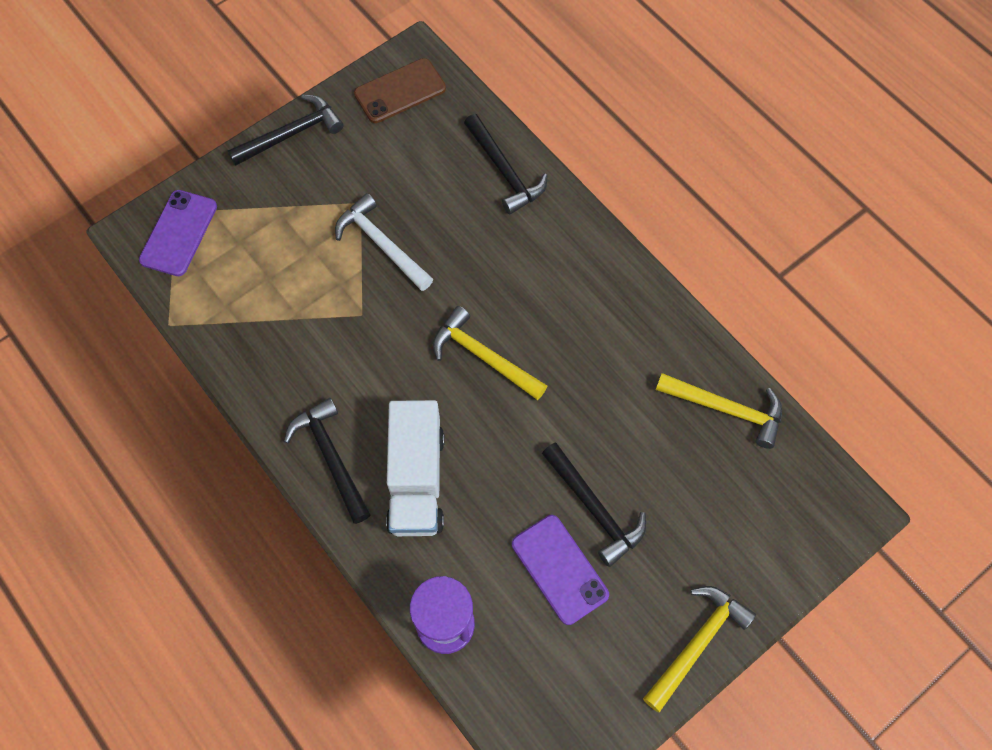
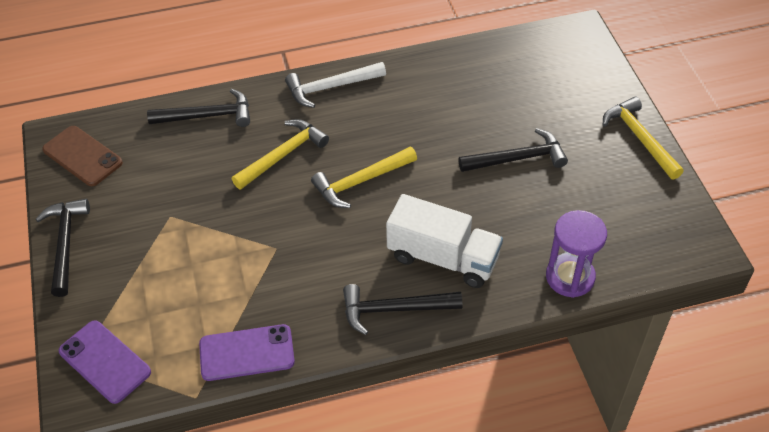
camera: 65 degrees left, 15 degrees down
white hammer [335,193,433,291] -> white hammer moved to [285,62,386,108]
brown phone [354,58,446,123] -> brown phone turned 45 degrees counterclockwise [42,126,123,186]
purple phone [512,515,609,625] -> purple phone moved to [199,324,295,381]
yellow hammer [656,373,782,449] -> yellow hammer moved to [232,119,329,190]

